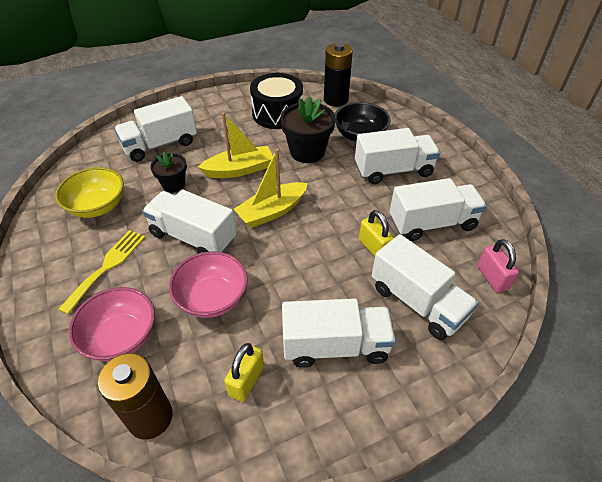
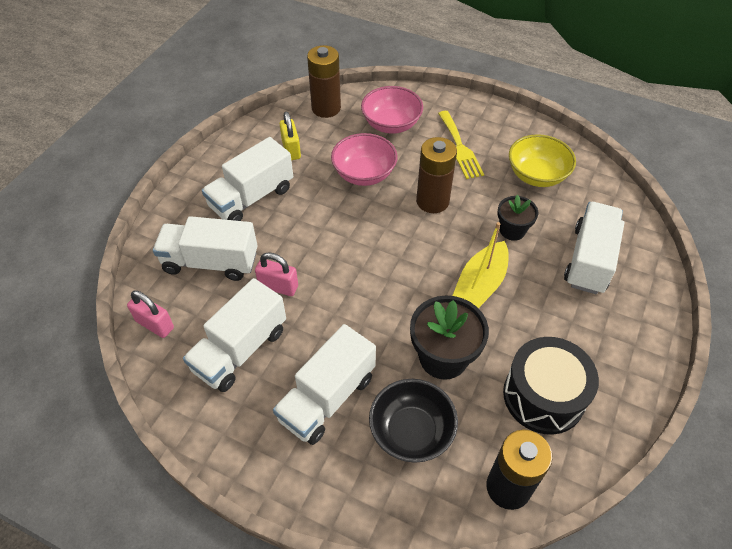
camera: 140 degrees right, 5 degrees up
white truck [142,190,237,254] -> brown battery [416,137,457,213]
yellow boat [234,149,308,228] -> none
yellow padlock [359,210,394,257] -> pink padlock [255,252,298,296]

